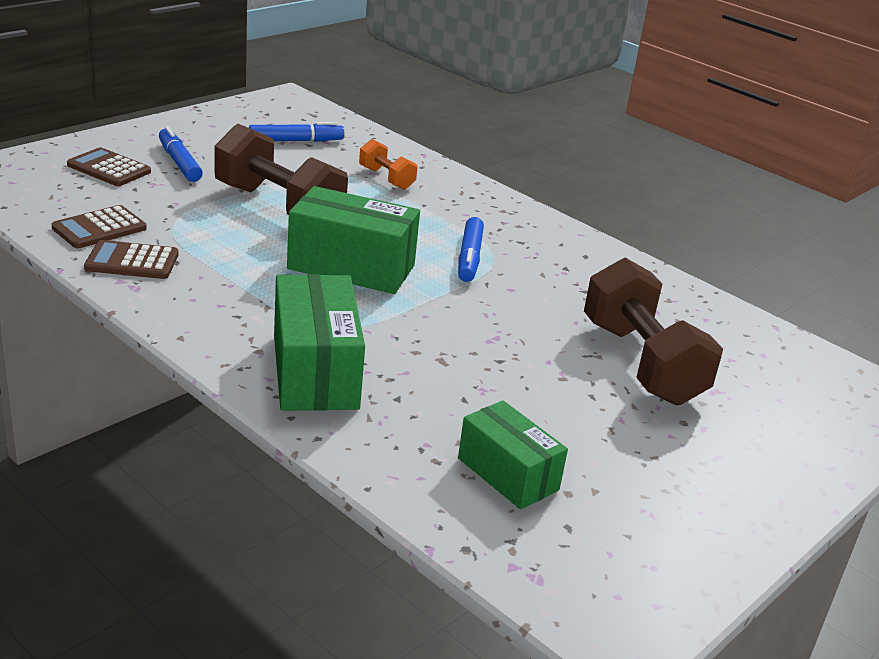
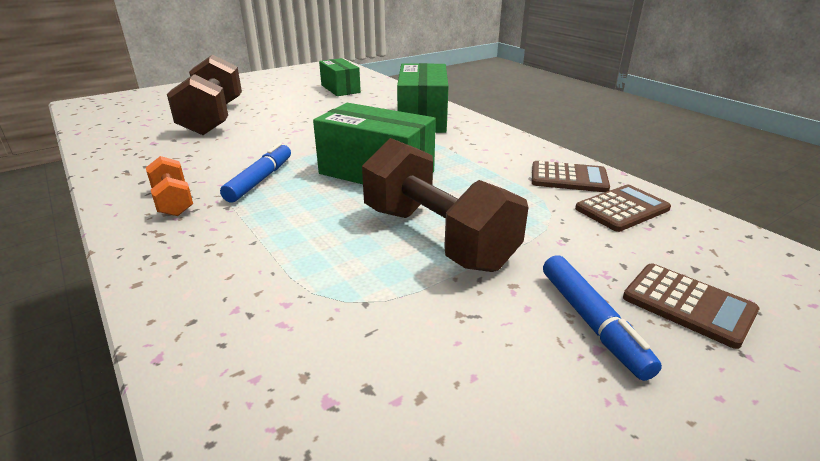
camera: 165 degrees left, 0 degrees up
blue marker [249,122,344,142] -> none
orange dumbbell [359,139,417,190] -> orange dumbbell moved to [146,156,193,216]

